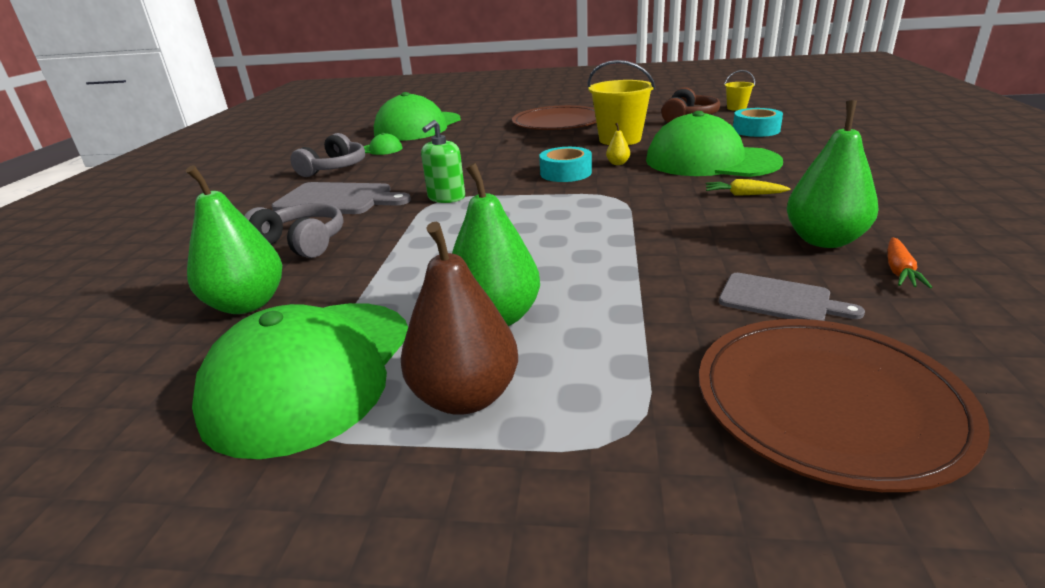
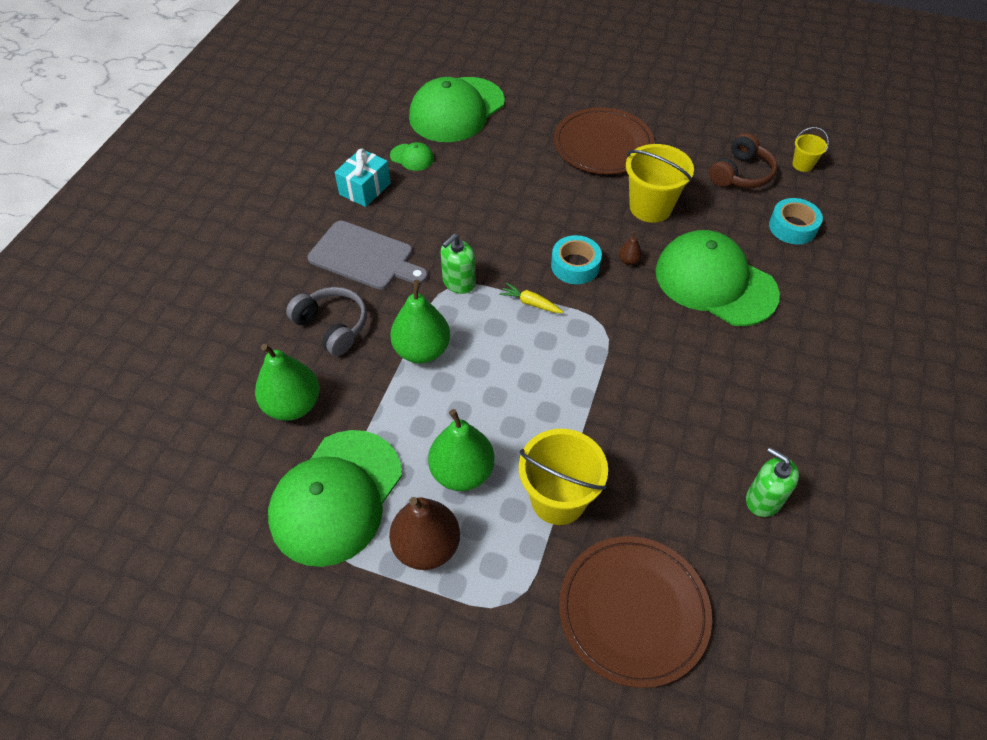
camera: 10 degrees right, 25 degrees up
grey headphones [290,133,365,177] -> turquoise gift [335,149,391,207]
yellow pear [606,123,630,165] -> brown pear [619,232,642,265]
yellow carrot [706,179,791,196] -> yellow carrot moved to [499,283,563,313]
grey cutting board [719,273,865,321] -> none
green pear [787,100,879,248] -> green pear moved to [390,280,450,364]
orange carrot [888,237,932,288] -> green soap dispenser [746,448,799,517]
none -> yellow bucket [519,429,608,525]

